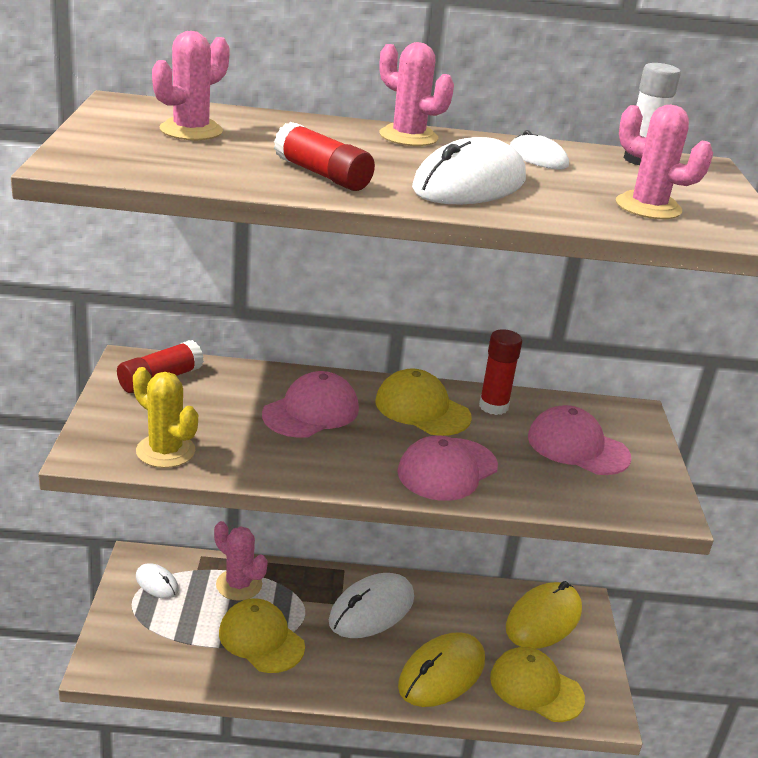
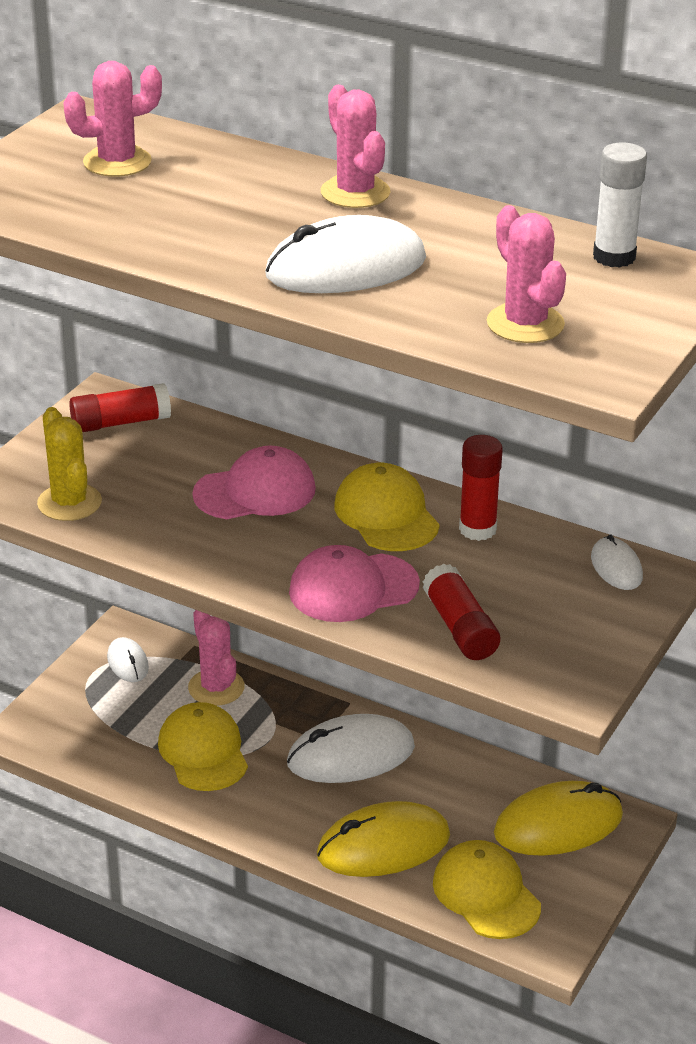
camera: 30 degrees right, 5 degrees up
red glue stick [274,122,375,191] -> red glue stick moved to [422,564,500,660]
white mouse [510,130,569,170] -> white mouse moved to [591,534,643,590]
pink cap [528,405,631,475] -> none

